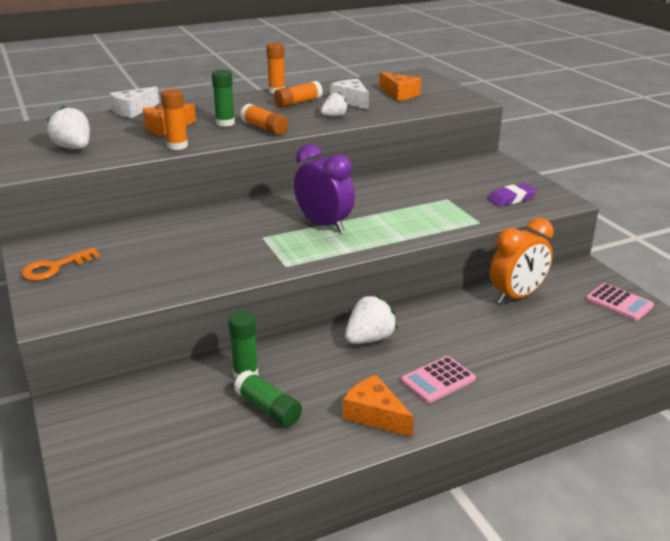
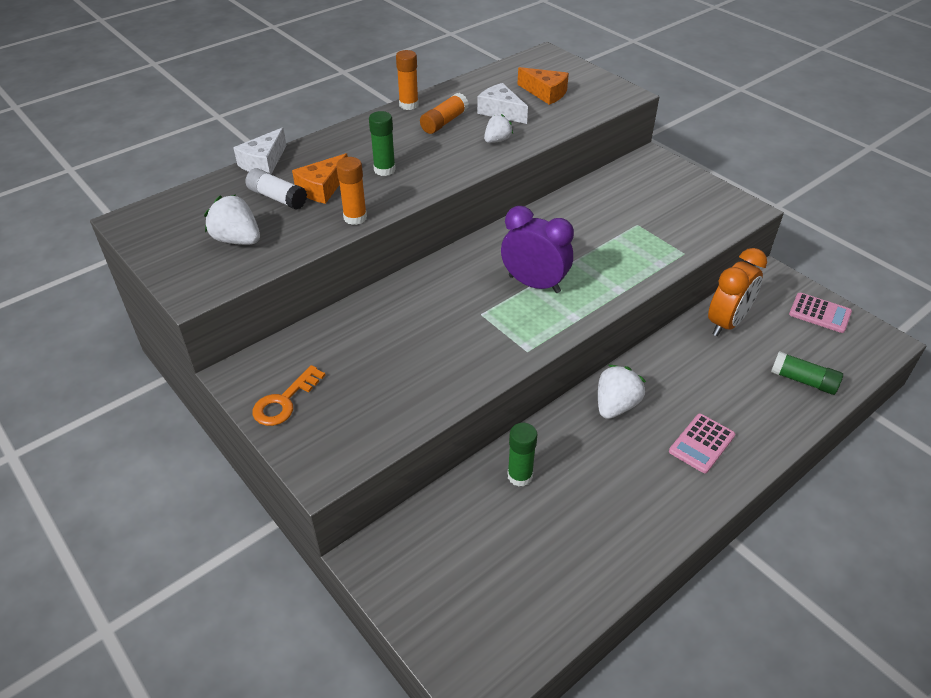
camera: 15 degrees left, 15 degrees up
green glue stick [234,370,302,427] -> green glue stick moved to [771,351,843,395]
orange glue stick [240,104,288,135] -> none
orange cheese [343,375,414,437] -> none
purple eraser [488,183,537,206] -> none
none -> white glue stick [246,168,307,210]

